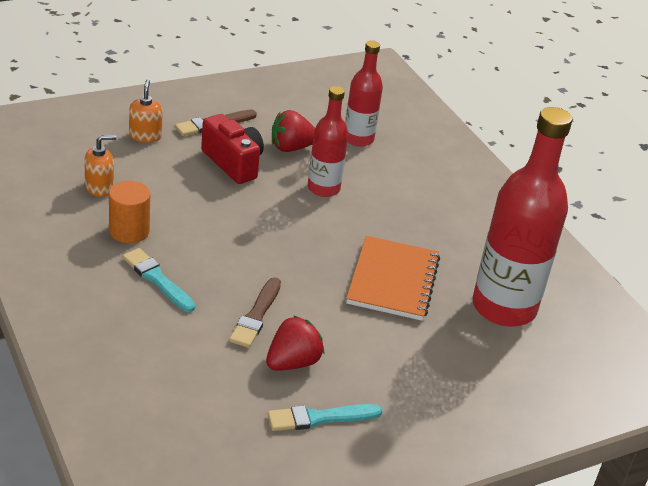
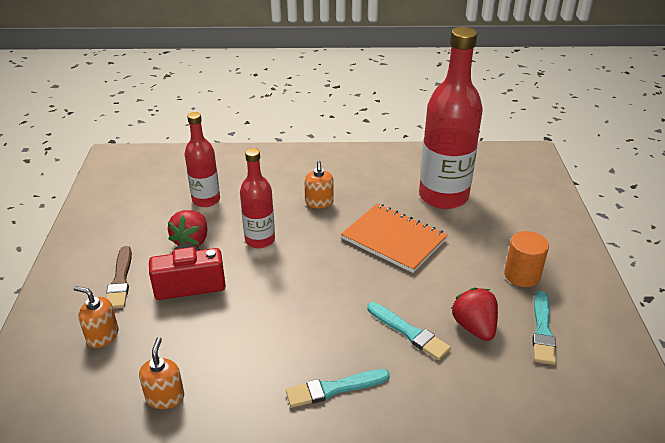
camera: 60 degrees left, 0 degrees up
orange cylinder [109,181,150,243] -> orange cylinder moved to [504,231,549,287]
brown brush [229,277,281,348] -> turquoise brush [367,302,451,360]
none -> orange soap dispenser [305,161,334,209]

